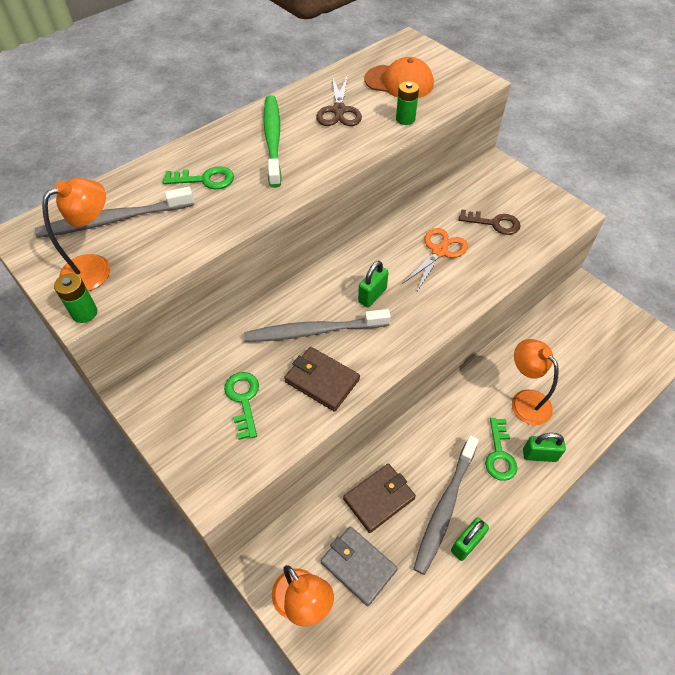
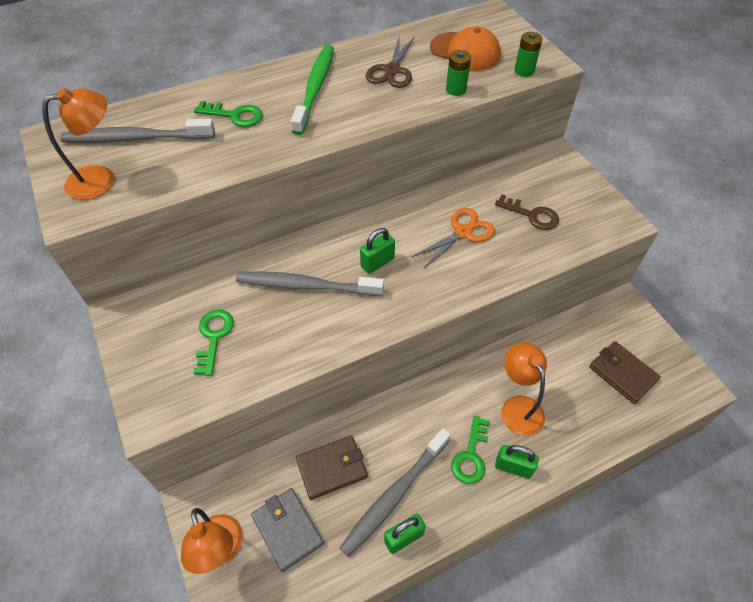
camera: 15 degrees right, 0 degrees up
green battery [54,273,97,323] -> green battery moved to [515,32,542,77]
brown wallet [284,347,360,412] -> brown wallet moved to [589,341,661,404]

